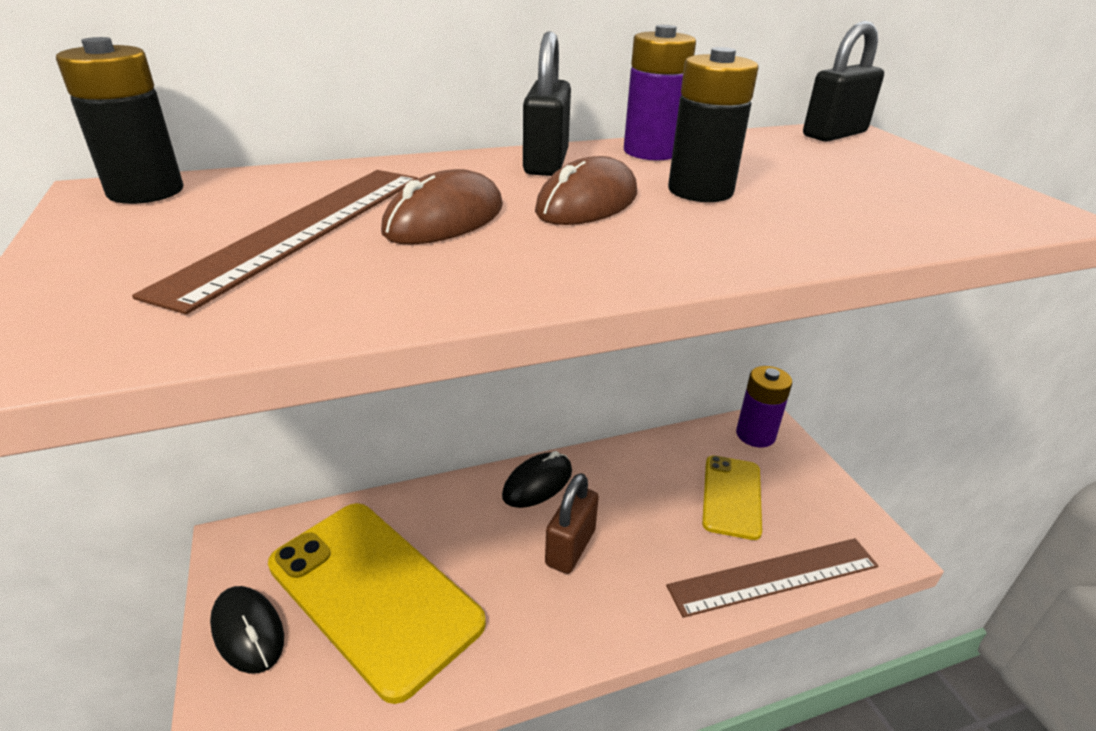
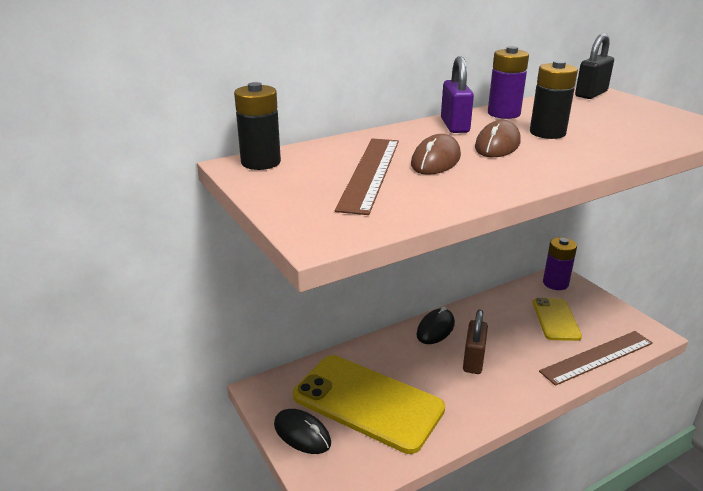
camera: 10 degrees left, 5 degrees down
black padlock [523,31,571,176] -> purple padlock [441,56,474,133]

